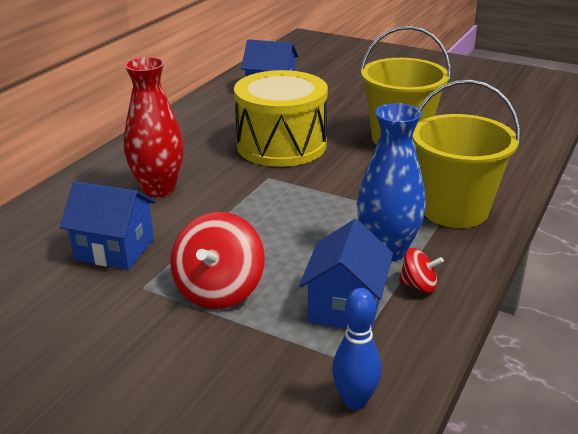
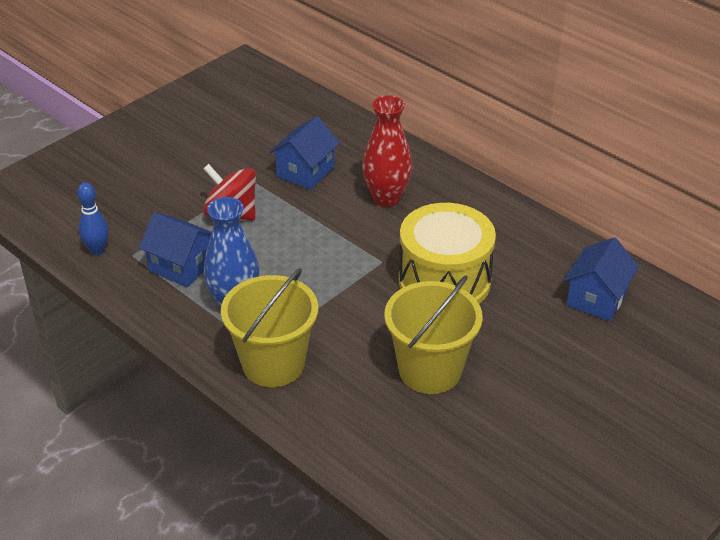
camera: 105 degrees right, 10 degrees up
red spinning top [399,248,444,293] -> none

